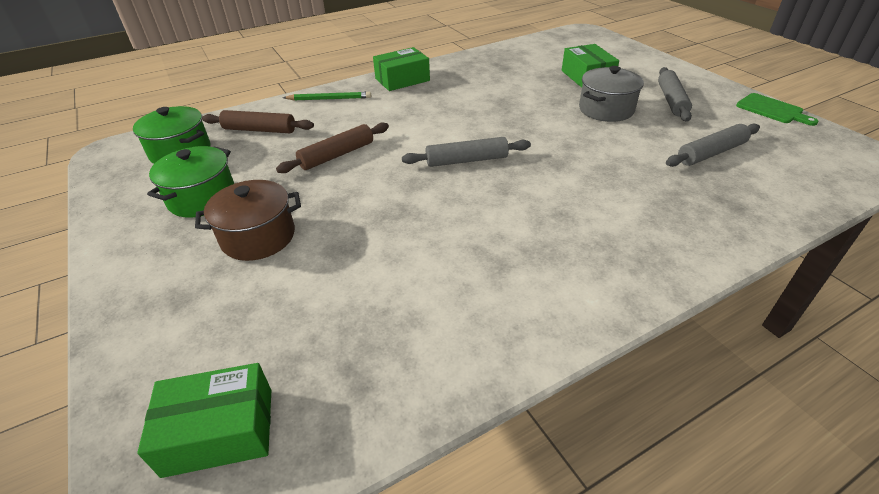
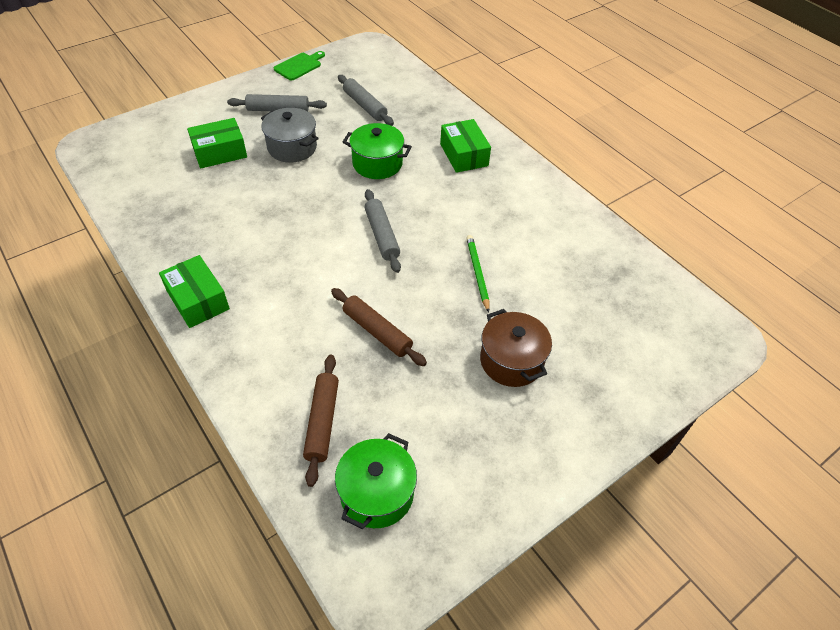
camera: 100 degrees left, 10 degrees up
green box [137,363,271,478] -> green box moved to [440,119,491,173]
green pot [147,146,234,218] -> green pot moved to [343,123,412,179]
green pencil [283,92,371,101] -> green pencil moved to [466,235,489,313]

